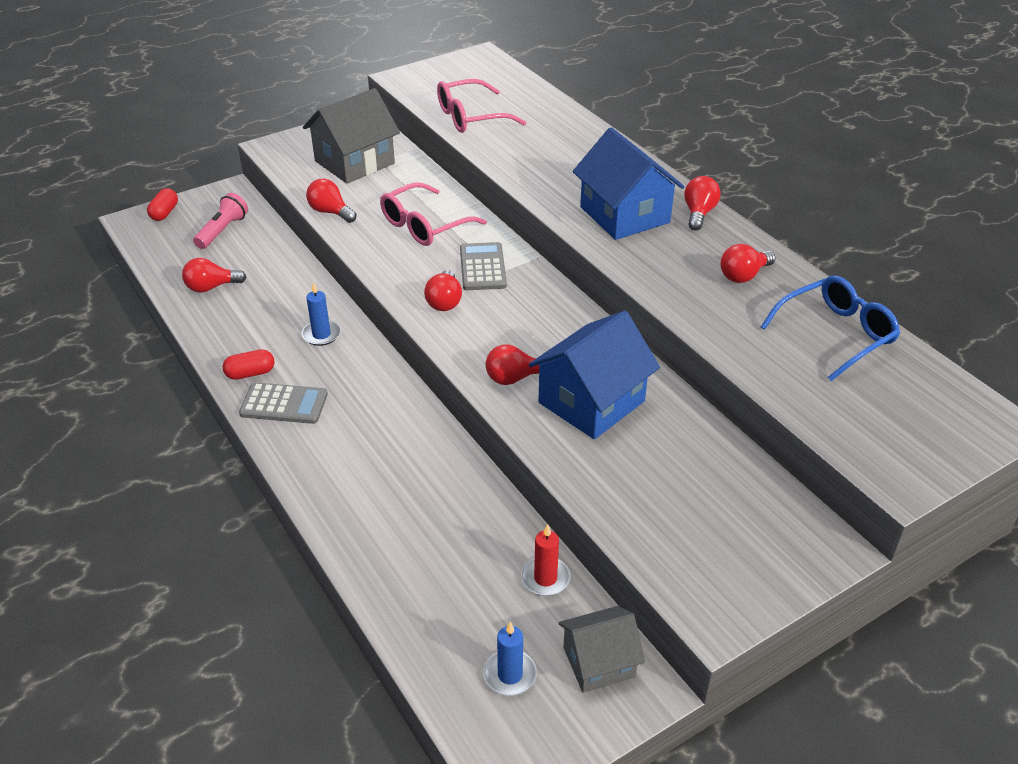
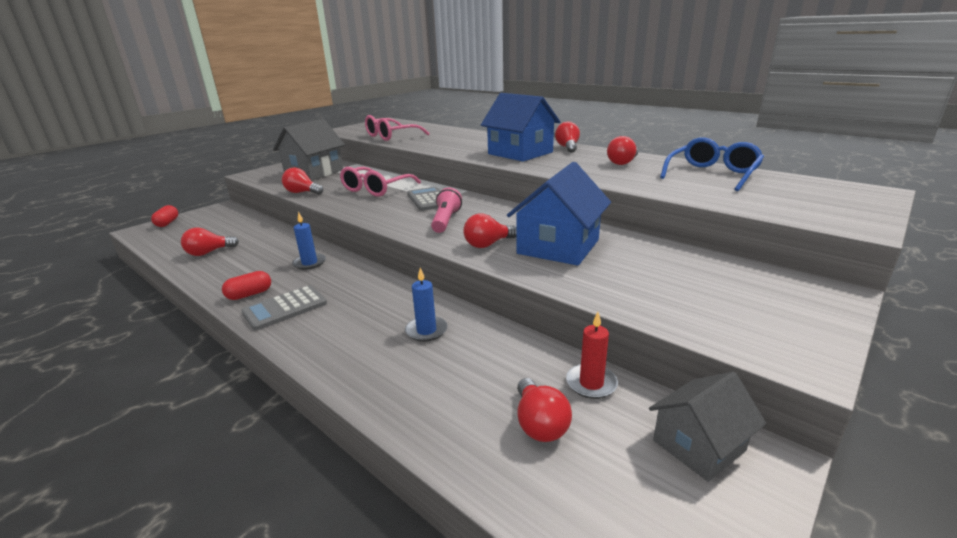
camera: 15 degrees left, 15 degrees down
pink flashlight [193,193,248,249] -> pink flashlight moved to [431,187,462,233]
grey calculator [239,382,328,424] -> grey calculator turned 150 degrees clockwise [241,285,327,330]
red light bulb [424,270,462,311] -> red light bulb moved to [517,378,572,442]
blue candle [483,622,537,696] -> blue candle moved to [405,268,448,342]

